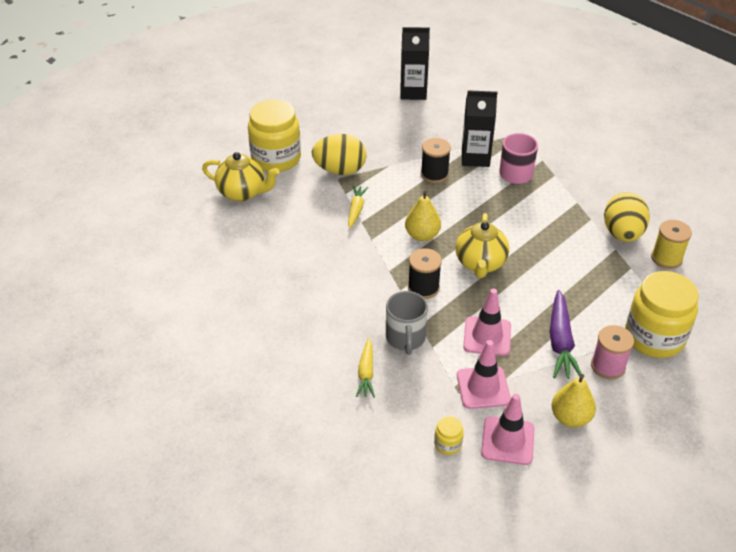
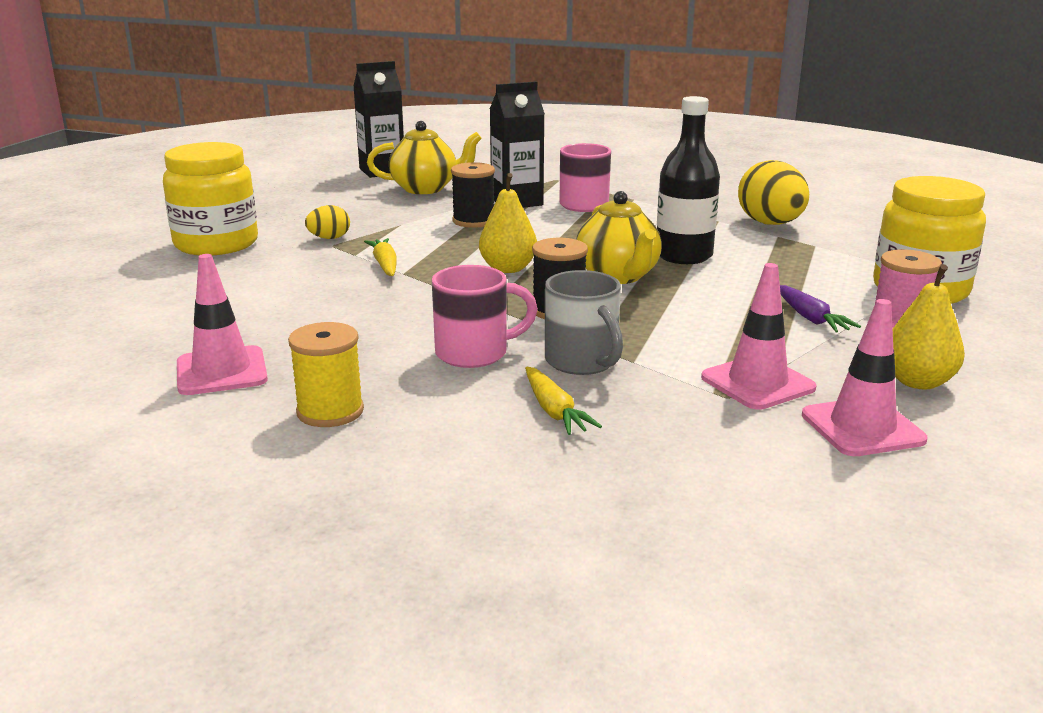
camera: 25 degrees left, 20 degrees down
yellow teapot [202,152,279,201] -> yellow teapot moved to [367,121,482,194]
yellow egg [312,134,366,175] -> yellow egg [305,205,350,239], size x0.51
yellow jar [434,416,464,455] -> none
pink traffic cone [463,289,511,356] -> pink traffic cone moved to [177,254,268,395]
purple carrot [550,290,584,379] -> purple carrot [780,285,861,332], size x0.63
yellow spool [651,220,692,269] -> yellow spool moved to [288,322,364,427]
none -> pink mug [432,265,538,368]
none -> black bottle [657,96,720,264]

